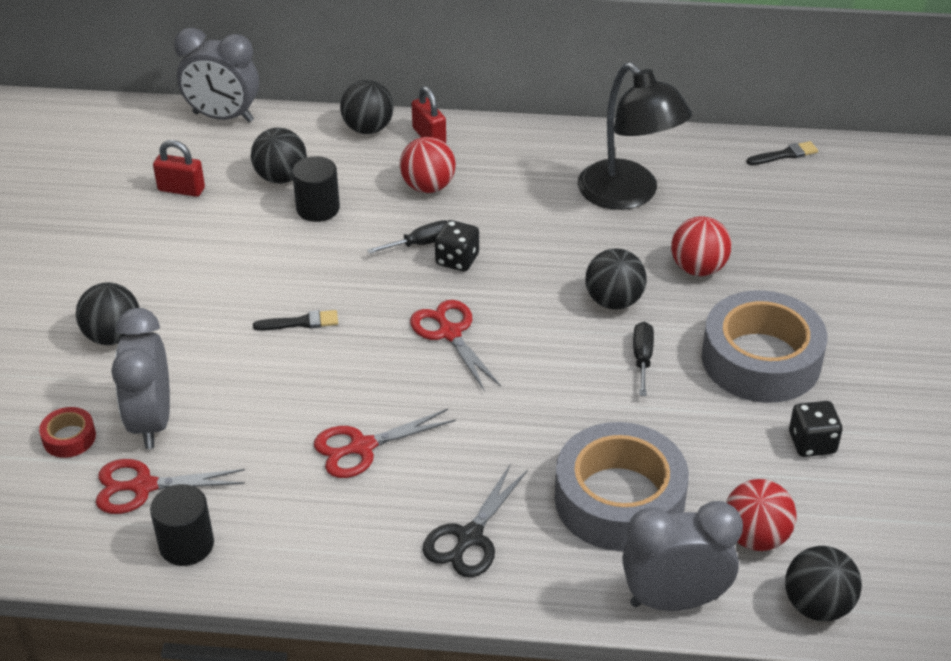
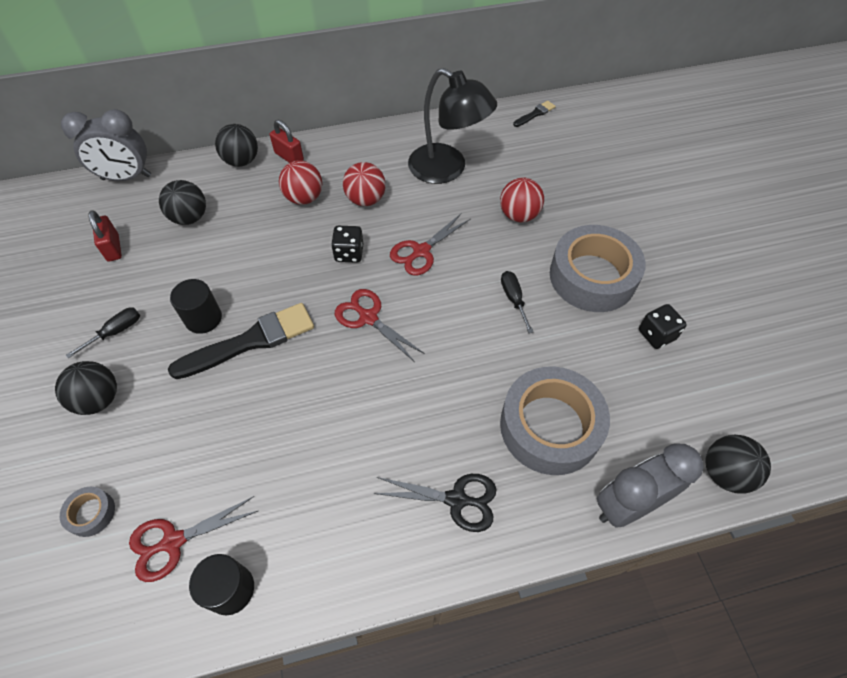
camera: 20 degrees left, 15 degrees up
red tape [39,407,96,458] -> grey tape [60,487,115,537]
grey clock [111,308,170,449] -> none
red padlock [153,140,205,197] -> red padlock turned 75 degrees clockwise [88,210,122,262]
black brush [253,310,338,331] -> black brush [168,303,314,379], size x2.14
black cylinder [292,156,340,222] -> black cylinder moved to [170,279,222,334]
red scissors [314,409,456,478] -> red scissors moved to [390,213,470,276]
black screwdriver [367,220,447,254] -> black screwdriver moved to [66,308,140,359]
black scissors [423,465,528,577] -> black scissors turned 90 degrees counterclockwise [373,474,497,532]
black ball [585,249,647,310] -> none
red ball [726,479,797,551] -> red ball moved to [343,162,386,206]

